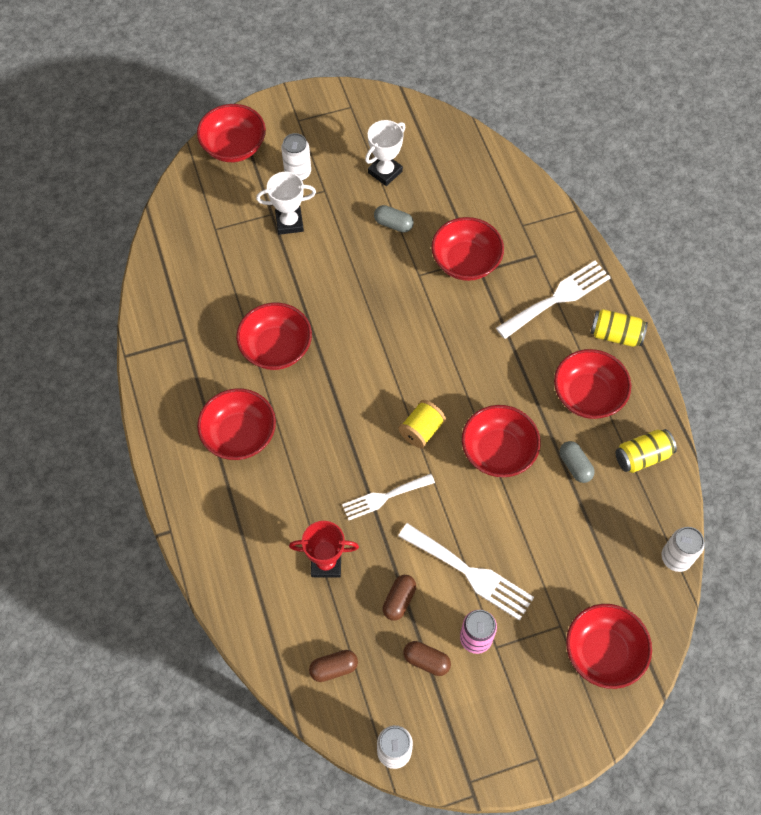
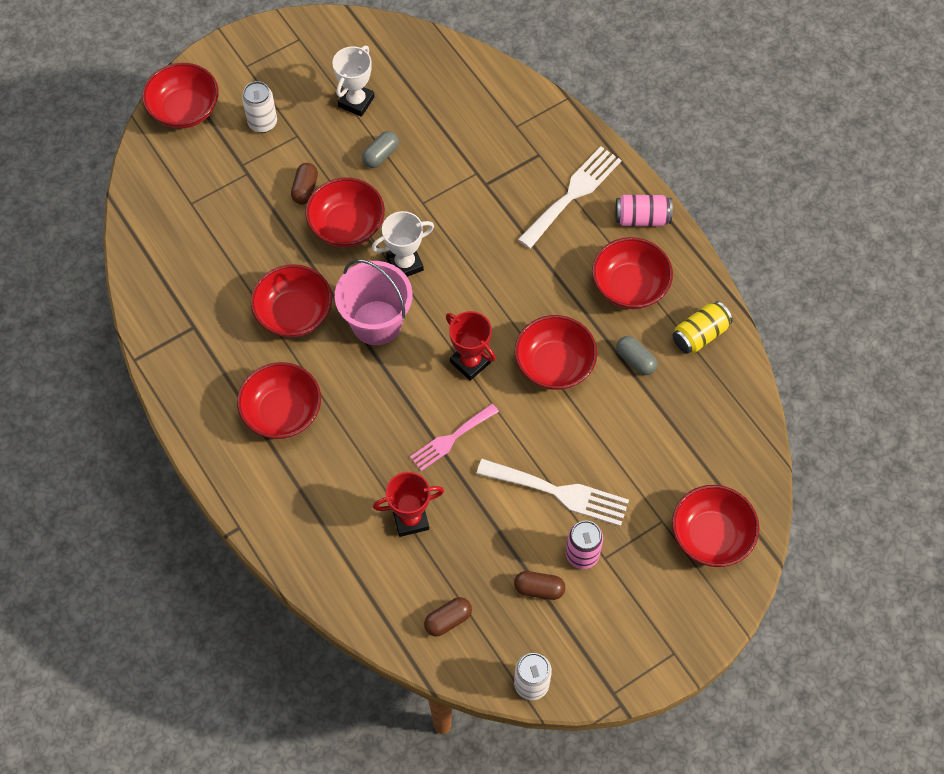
camera: 15 degrees left, 0 degrees up
white trophy [256,172,316,235] -> white trophy moved to [372,211,434,277]
white fork [342,474,435,520] -> pink fork [410,404,499,471]
grey capsule [374,205,414,233] -> grey capsule turned 60 degrees counterclockwise [362,131,399,168]
brown capsule [383,575,416,621] -> brown capsule moved to [291,163,318,205]
yellow spool [399,400,446,448] -> red trophy [446,311,496,381]
red bowl [431,217,504,281] -> red bowl moved to [305,178,385,247]
yellow can [591,309,648,347] -> pink can [615,195,673,226]
white can [662,527,704,572] -> none
none -> pink bucket [335,259,413,345]

